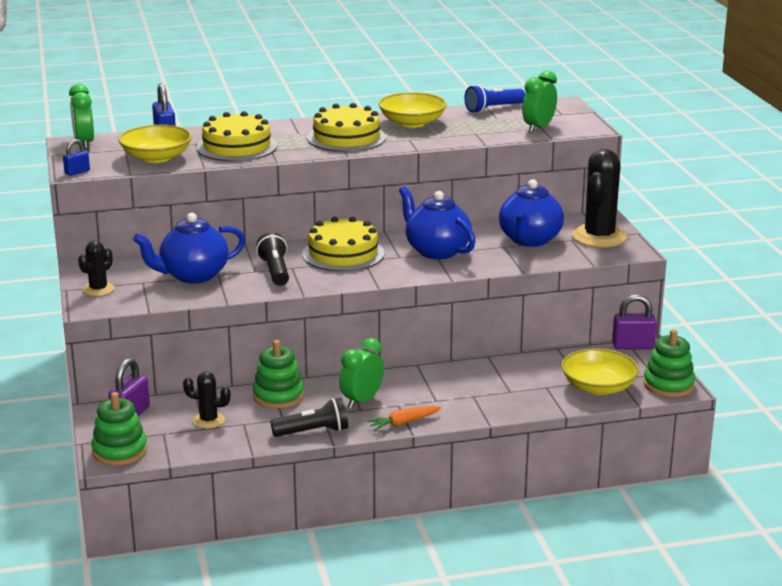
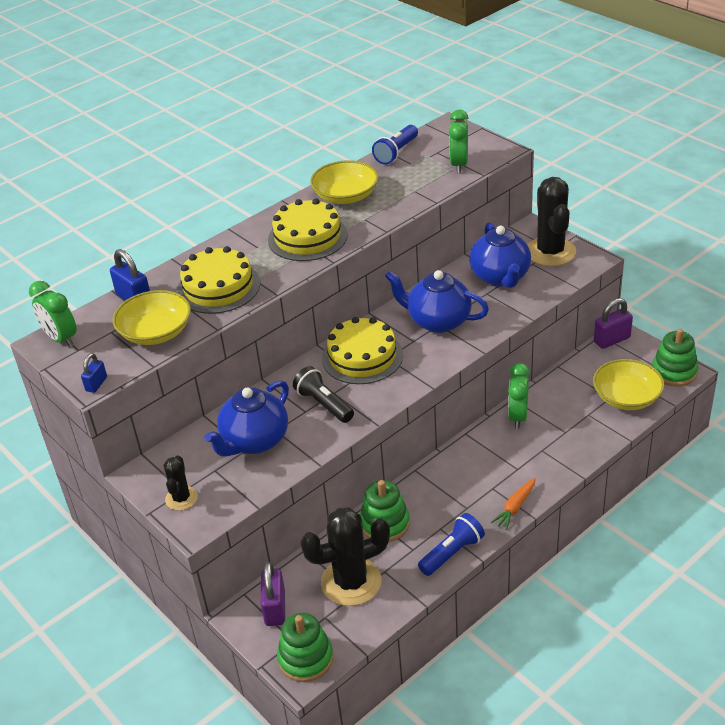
camera: 25 degrees left, 15 degrees up
black cactus [183,372,231,429] -> black cactus [300,507,390,606], size x1.90
black flashlight [270,398,348,437] -> blue flashlight [418,513,485,576]
green clock [339,338,384,409] -> green clock moved to [508,363,530,429]

